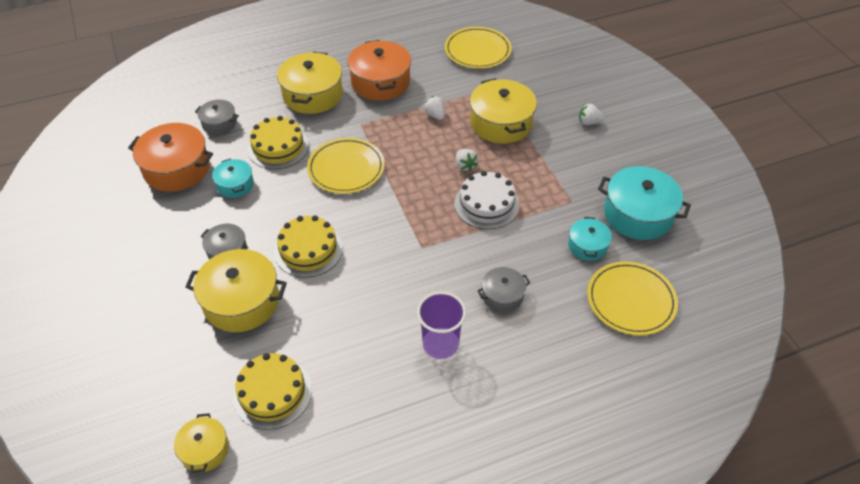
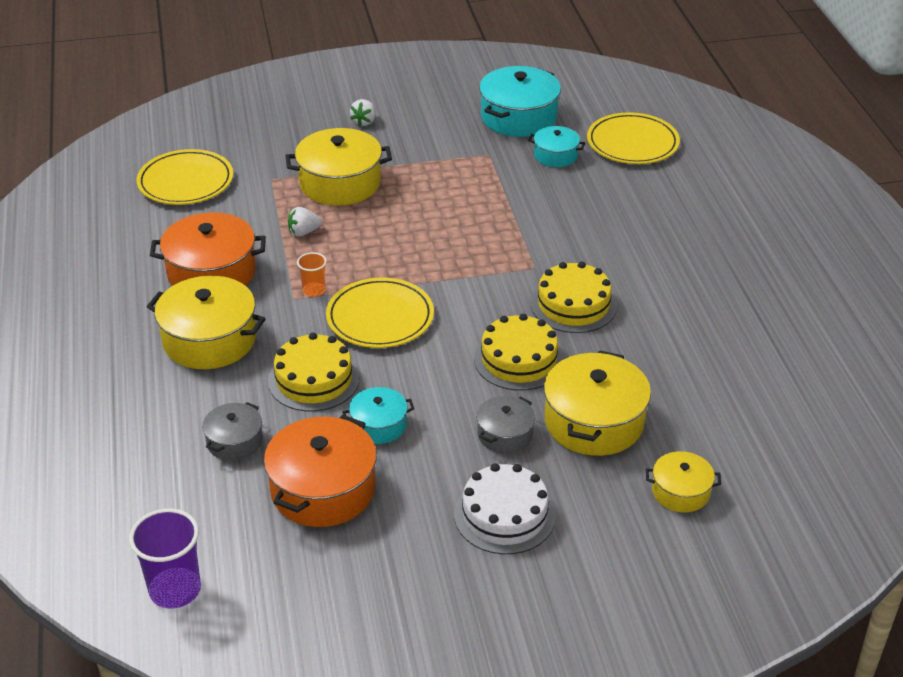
camera: 80 degrees left, 10 degrees down
yellow pot [174,413,229,473] -> yellow pot moved to [646,451,721,512]
yellow cake [233,353,312,430] -> yellow cake moved to [531,262,617,333]
purple cup [417,292,466,359] -> purple cup moved to [129,509,201,609]
white cake [454,171,519,229] -> white cake moved to [454,463,556,554]
white strawberry [456,149,478,172] -> none
grey pot [477,267,530,312] -> none
none -> orange cup [297,252,327,297]

